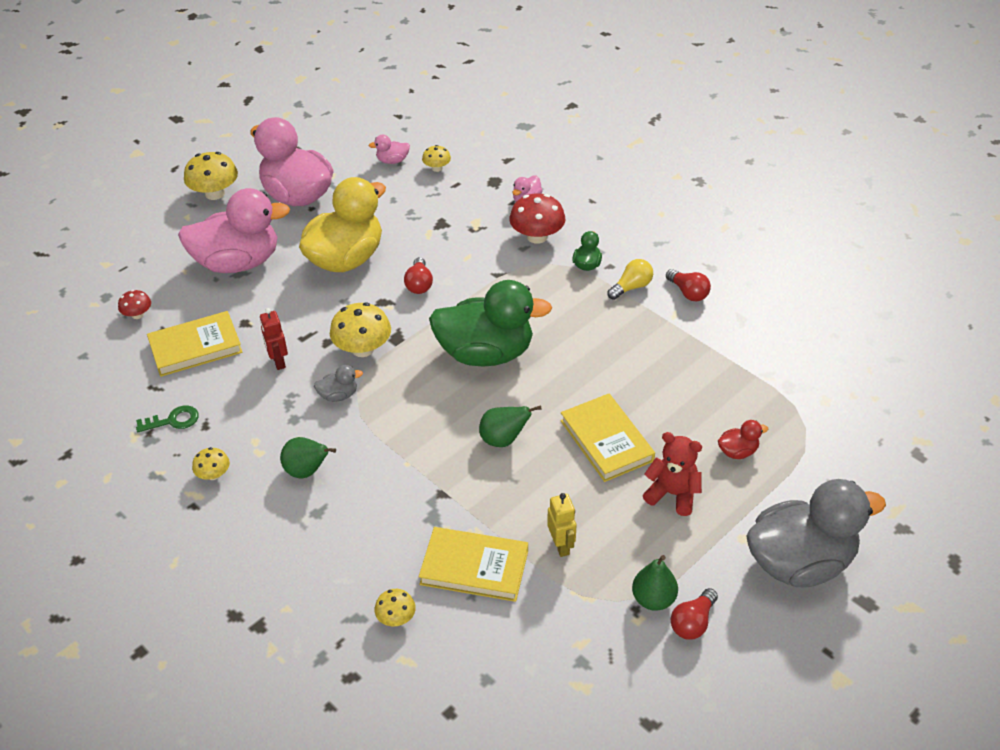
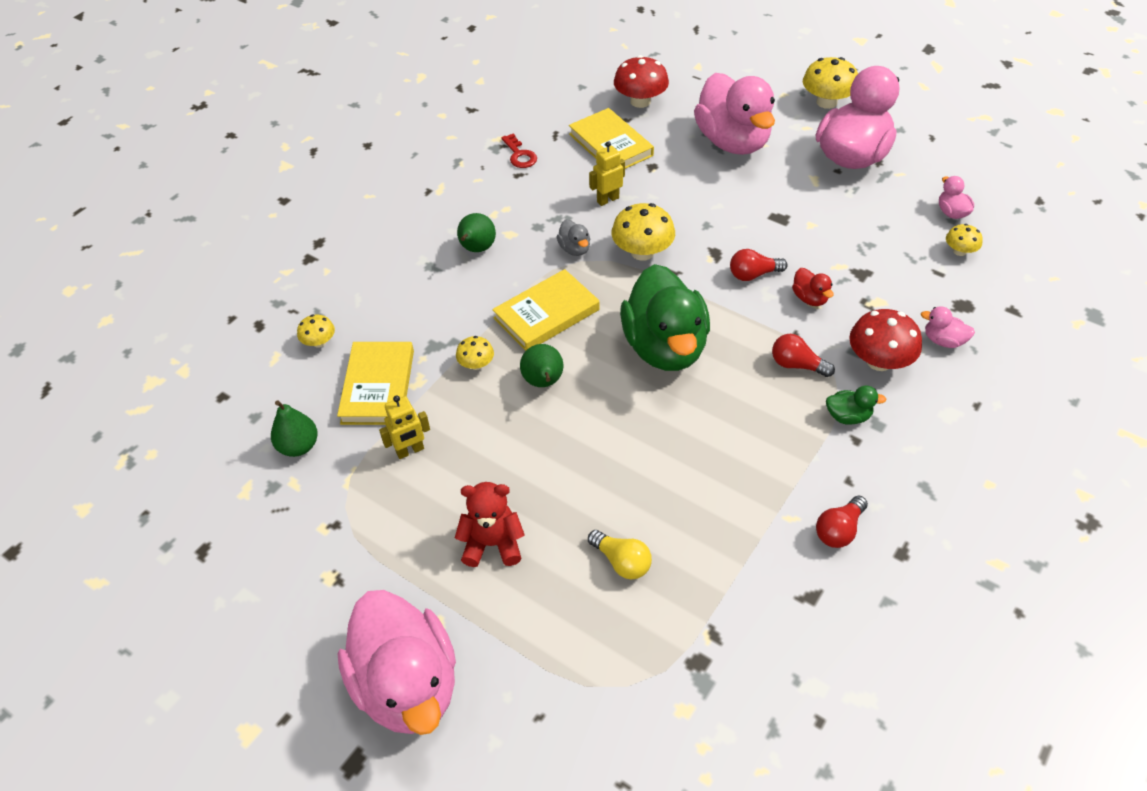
camera: 80 degrees right, 5 degrees up
red mushroom [118,290,151,319] -> red mushroom [614,55,669,108], size x1.81
green key [136,405,199,432] -> red key [501,134,537,168]
yellow mushroom [192,447,230,480] -> yellow mushroom moved to [456,336,494,370]
red robot [260,308,288,370] -> yellow robot [589,141,625,206]
yellow duck [299,177,386,272] -> none
yellow book [560,394,655,482] -> yellow book moved to [492,269,599,351]
yellow light bulb [607,259,653,300] -> yellow light bulb moved to [588,530,652,580]
green pear [632,555,678,611] -> green pear moved to [271,400,318,457]
red teddy bear [643,432,702,516] -> red teddy bear turned 105 degrees counterclockwise [455,482,525,567]
red light bulb [671,588,718,640] -> red light bulb moved to [772,334,835,377]
red duck [718,420,768,459] -> red duck moved to [792,268,834,306]
grey duck [746,479,886,587] -> pink duck [338,590,456,735]

